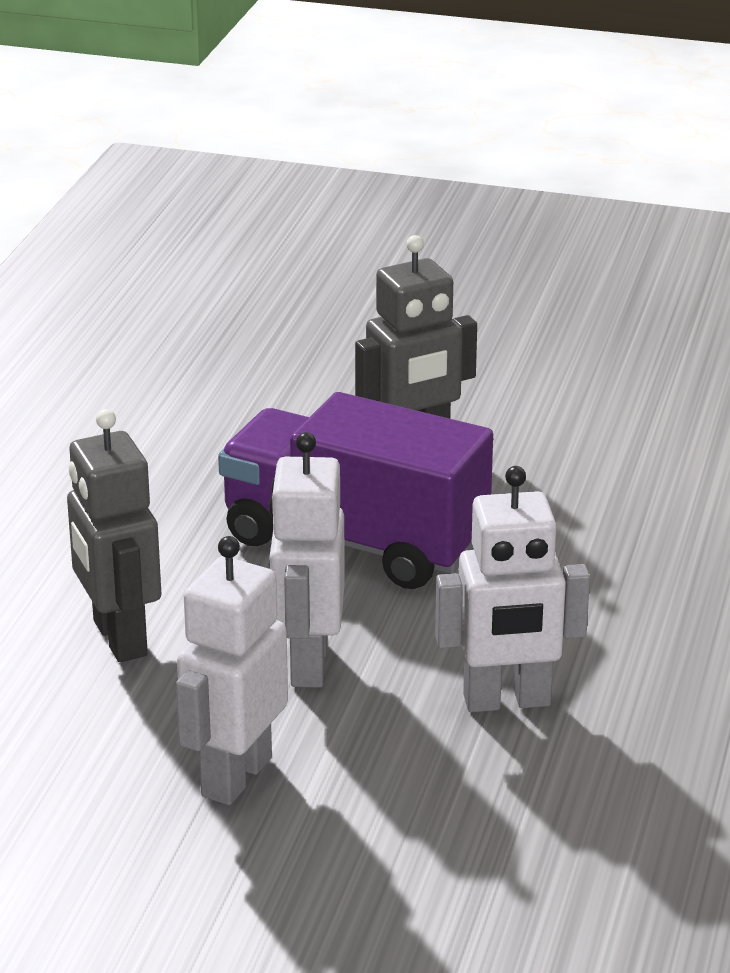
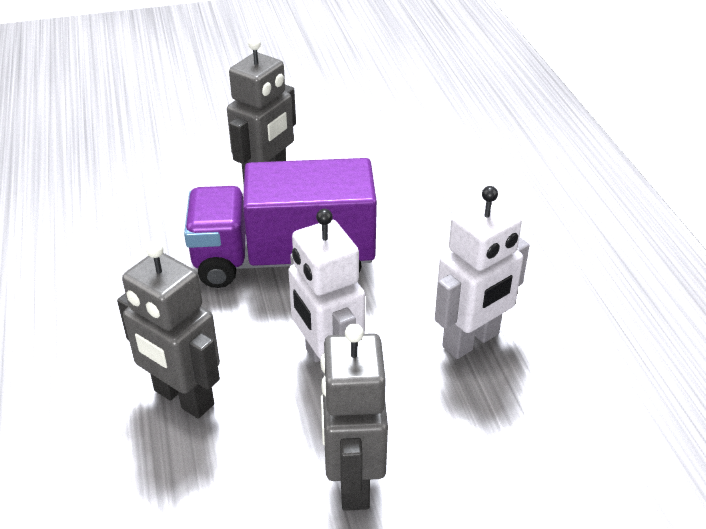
camera: 30 degrees left, 10 degrees up
white robot [176,536,288,805] -> grey robot [320,324,388,511]

